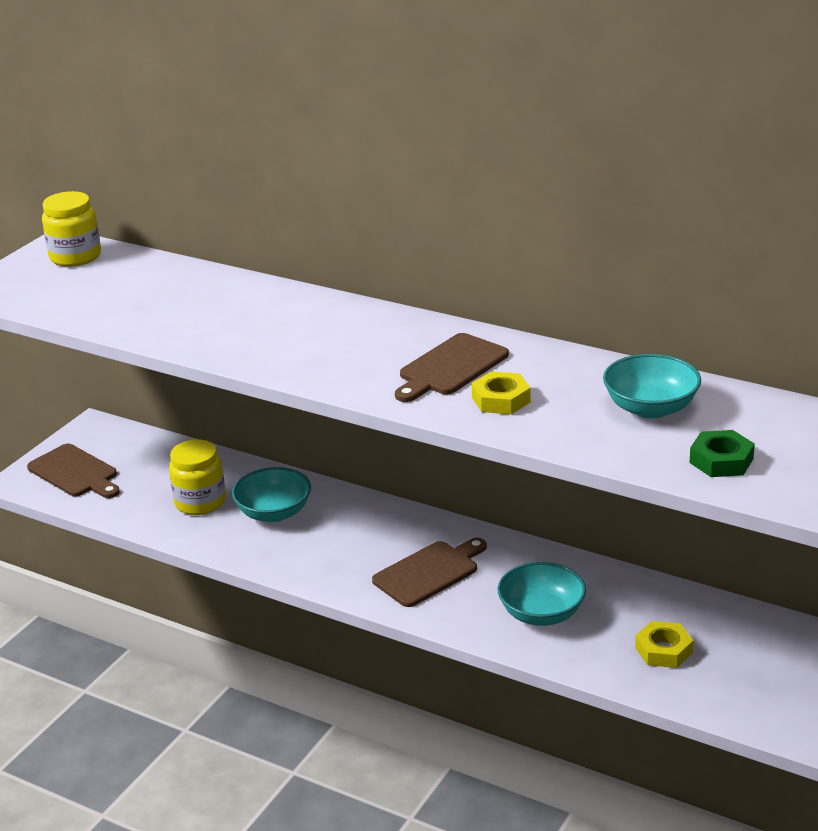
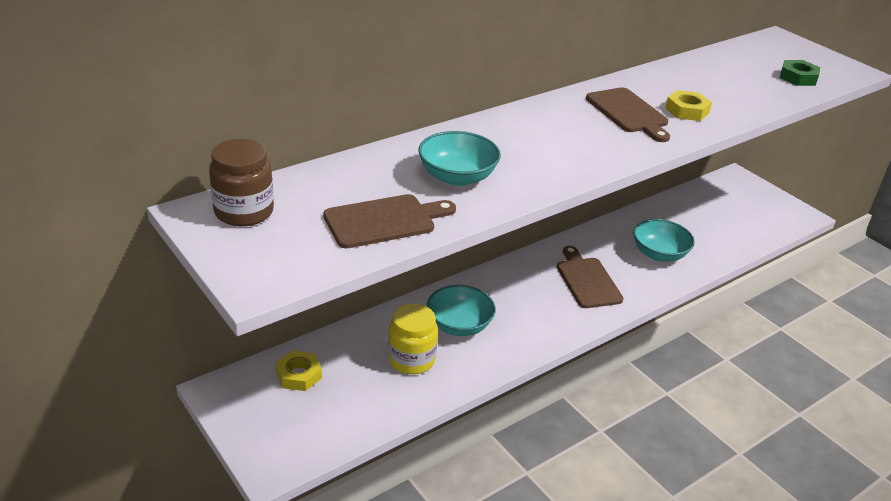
camera: 70 degrees left, 5 degrees up
brown cutting board [27,444,120,498] -> brown cutting board moved to [323,194,456,248]
yellow jar [42,191,101,267] -> brown jar [209,139,274,226]
turquoise bowl [603,354,701,419] -> turquoise bowl moved to [418,131,501,186]
yellow nut [635,621,694,668] -> yellow nut moved to [275,351,322,391]

